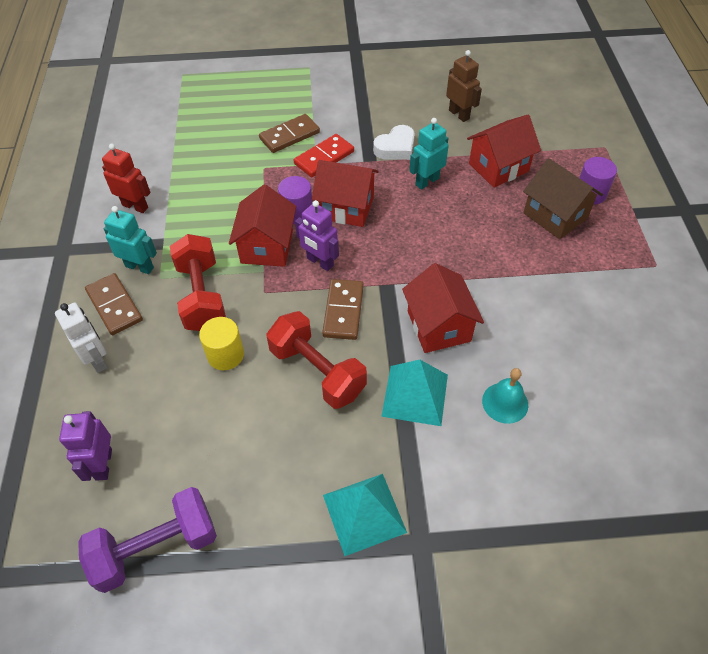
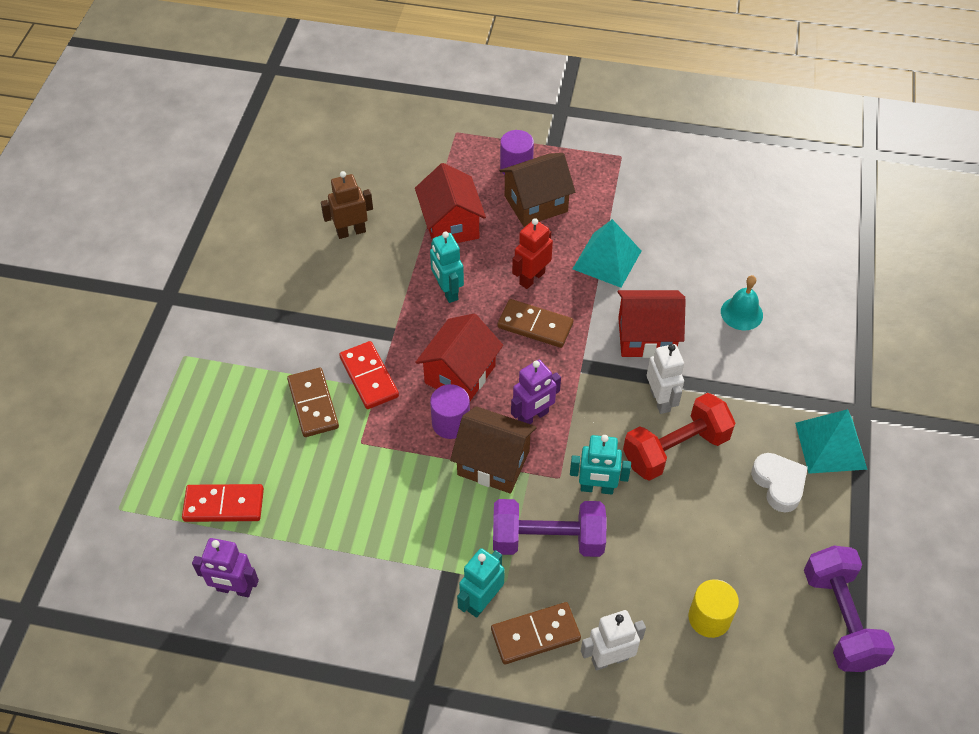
camera: 75 degrees left, 0 degrees up
purple robot [59,411,112,481] -> purple robot moved to [192,538,259,597]
red robot [102,144,151,213] -> red robot moved to [512,218,553,289]
red dumbbell [170,234,226,331] -> purple dumbbell [493,499,607,557]
yellow cylinder [199,317,244,370] -> yellow cylinder moved to [688,579,739,638]
red house [229,185,296,267] -> brown house [450,406,537,494]
brown domino [322,279,364,340] -> brown domino moved to [498,299,573,348]
white heart [373,125,415,160] -> white heart moved to [751,453,808,513]
turquoise pyramid [381,360,448,426] -> turquoise pyramid moved to [573,219,641,288]
none -> red domino [182,484,264,522]
none -> turquoise robot [570,435,631,495]
none -> white robot [647,344,684,414]

